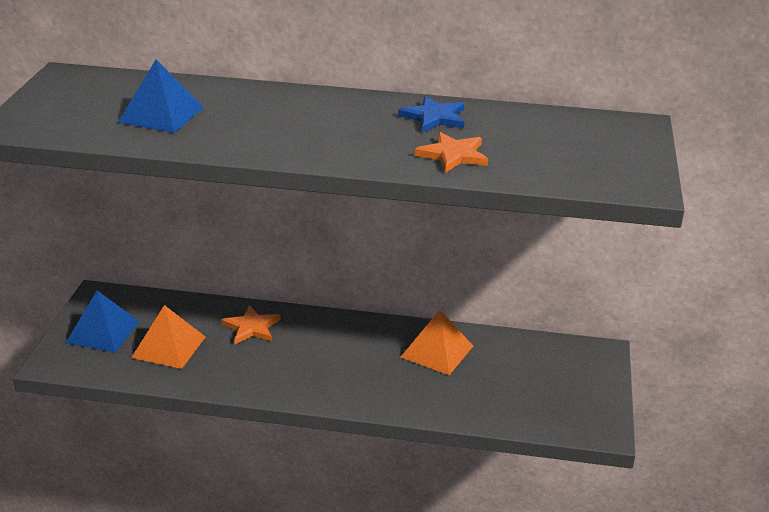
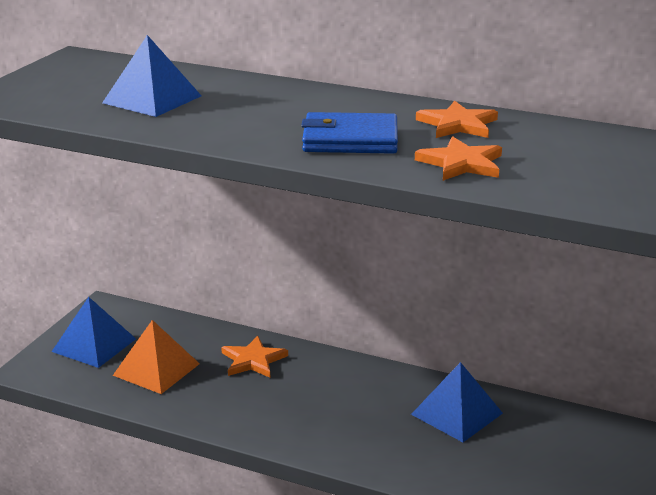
camera: 15 degrees right, 5 degrees down
blue star [398,96,464,132] -> orange star [416,100,498,138]
orange pyramid [401,310,473,375] -> blue pyramid [411,362,503,442]
none -> blue wallet [301,112,398,154]

